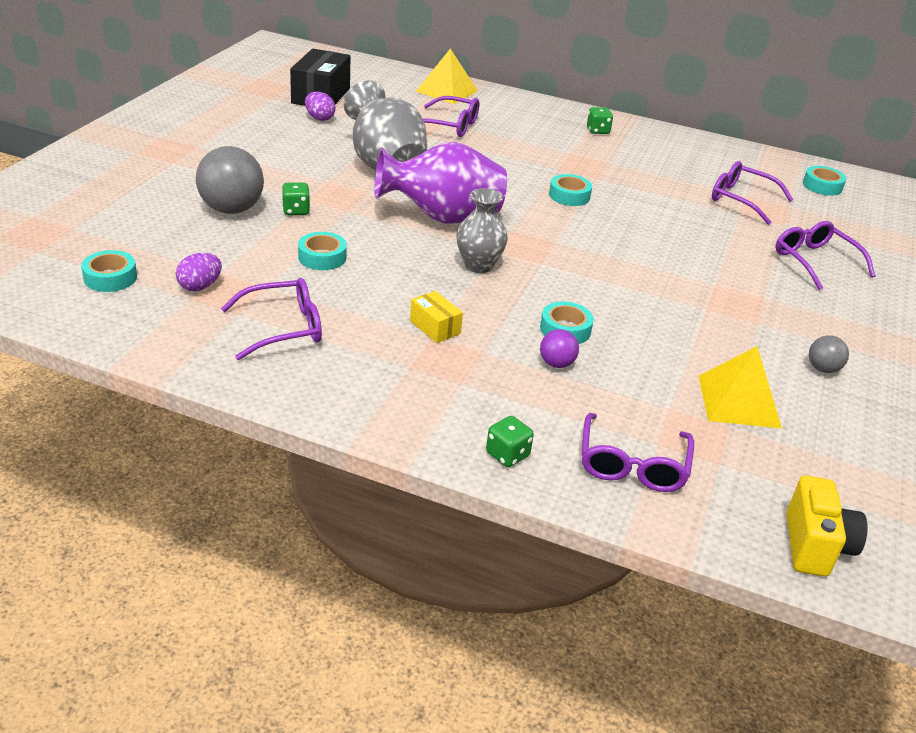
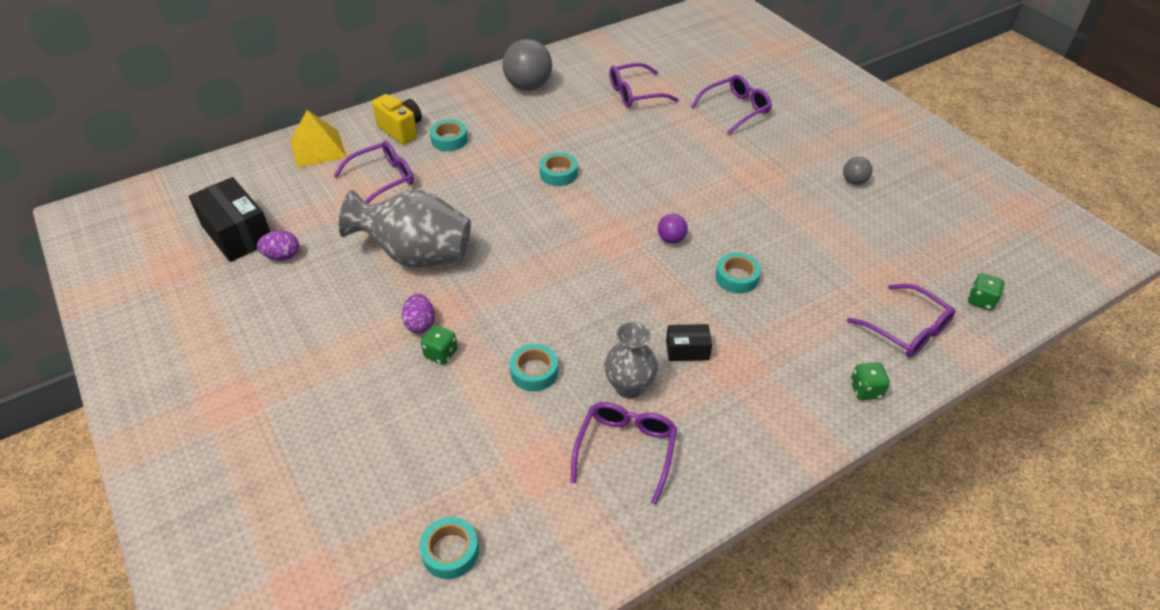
camera: 50 degrees left, 10 degrees up
purple egg [176,253,222,291] -> purple egg moved to [402,294,435,334]
grey ball [196,146,264,214] -> grey ball moved to [502,39,552,91]
purple vase [374,142,507,223] -> none
yellow box [410,291,463,343] -> black box [666,324,712,361]
grey vase [456,188,508,273] -> grey vase moved to [604,322,658,399]
purple ball [540,329,579,368] -> purple ball moved to [658,214,688,244]
green dice [587,107,613,134] -> green dice moved to [968,273,1005,310]
yellow pyramid [699,346,782,428] -> none
purple glasses [775,221,875,290] -> purple glasses turned 135 degrees clockwise [691,75,772,134]
yellow camera [786,476,868,577] -> yellow camera moved to [372,94,422,144]
turquoise tape [803,166,846,196] -> turquoise tape moved to [430,120,468,151]

